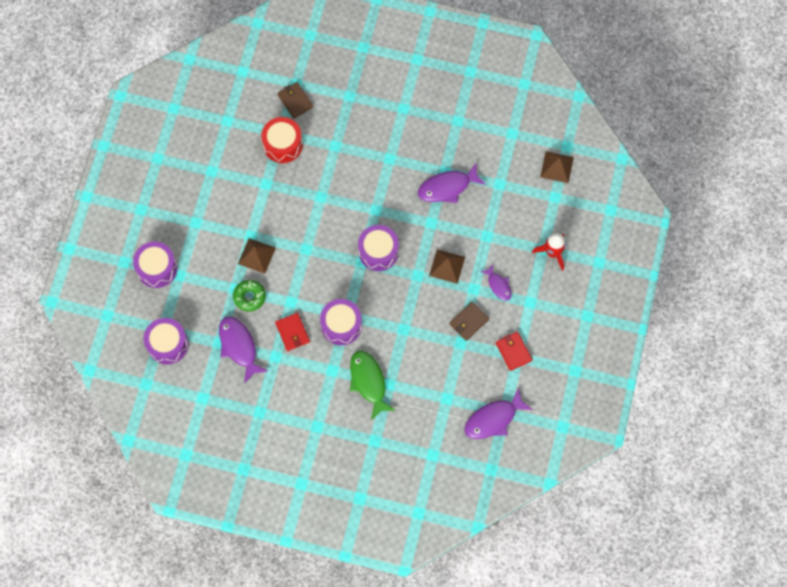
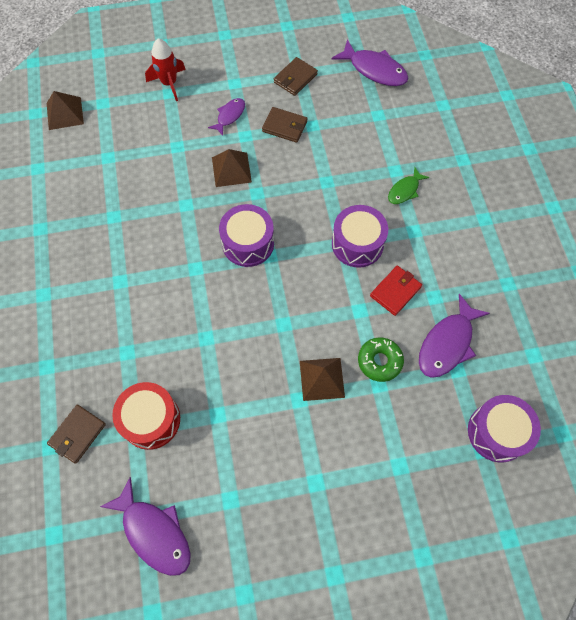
camera: 115 degrees left, 5 degrees down
purple drum [133,242,178,288] -> none
green fish [350,351,396,420] -> green fish [388,167,429,204], size x0.58
purple fish [418,162,486,203] -> purple fish moved to [100,477,191,576]
red wallet [496,332,532,371] -> brown wallet [274,57,318,96]

